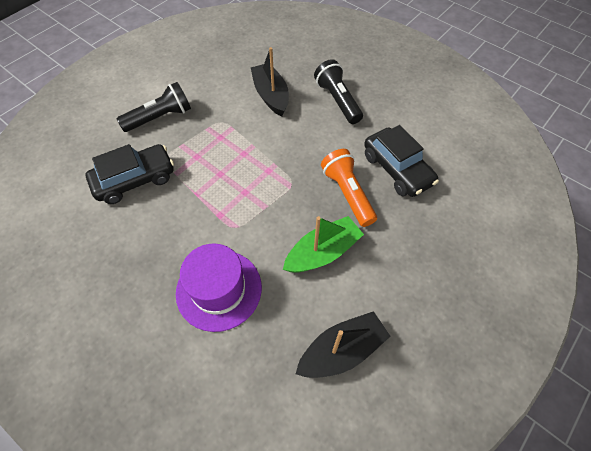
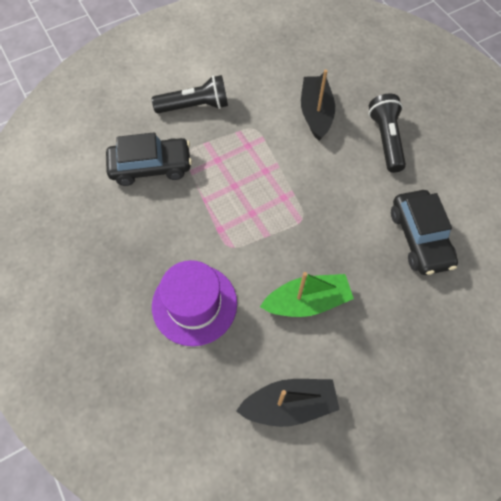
camera: 20 degrees right, 5 degrees up
orange flashlight [321,149,377,227] -> none

